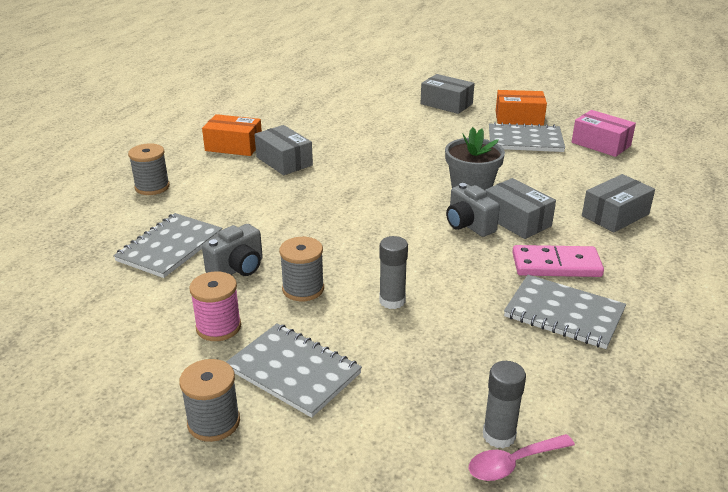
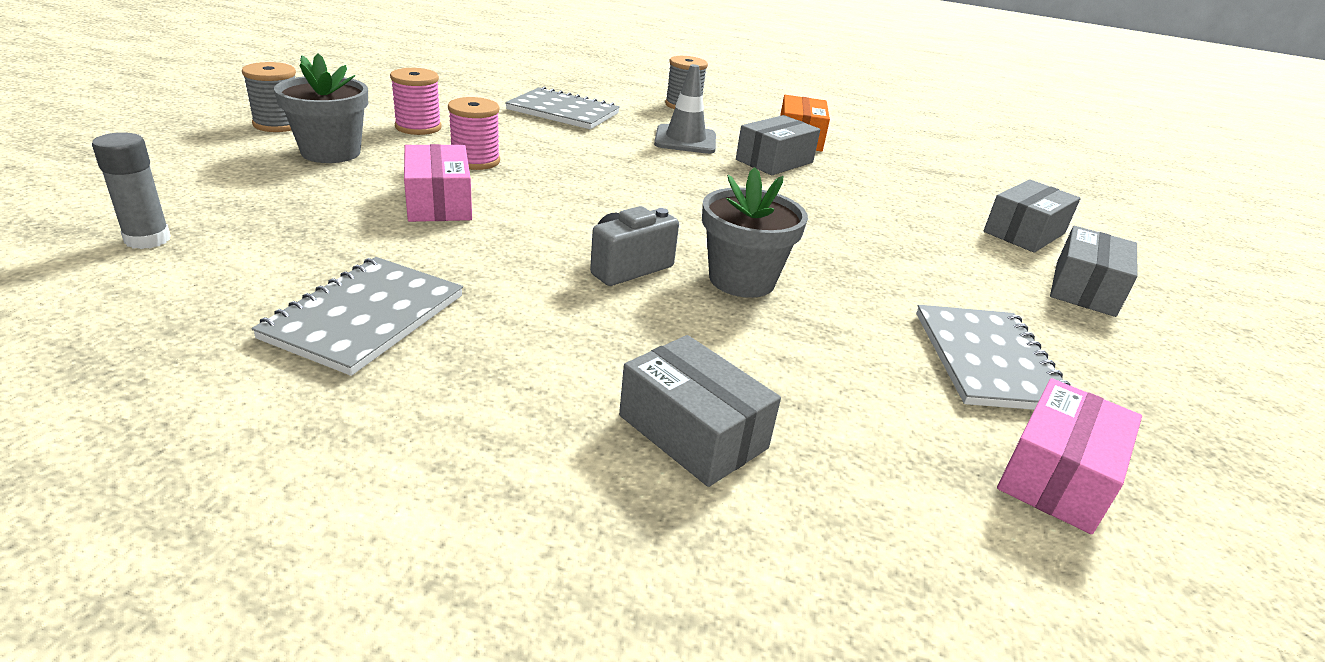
camera: 80 degrees right, 0 degrees up
grey camera [202,224,263,276] -> none
grey notebook [226,323,362,418] -> grey flower pot [274,53,368,163]
grey spool [279,237,324,301] -> pink spool [448,97,500,170]
grey glue stick [379,236,408,309] -> pink box [404,144,472,222]
pink spoon [469,434,575,481] -> none
grey box [485,178,556,239] -> grey box moved to [984,179,1081,253]
orange box [496,90,547,126] -> none
pink domino [512,245,604,277] -> none
none -> grey traffic cone [654,64,716,154]

